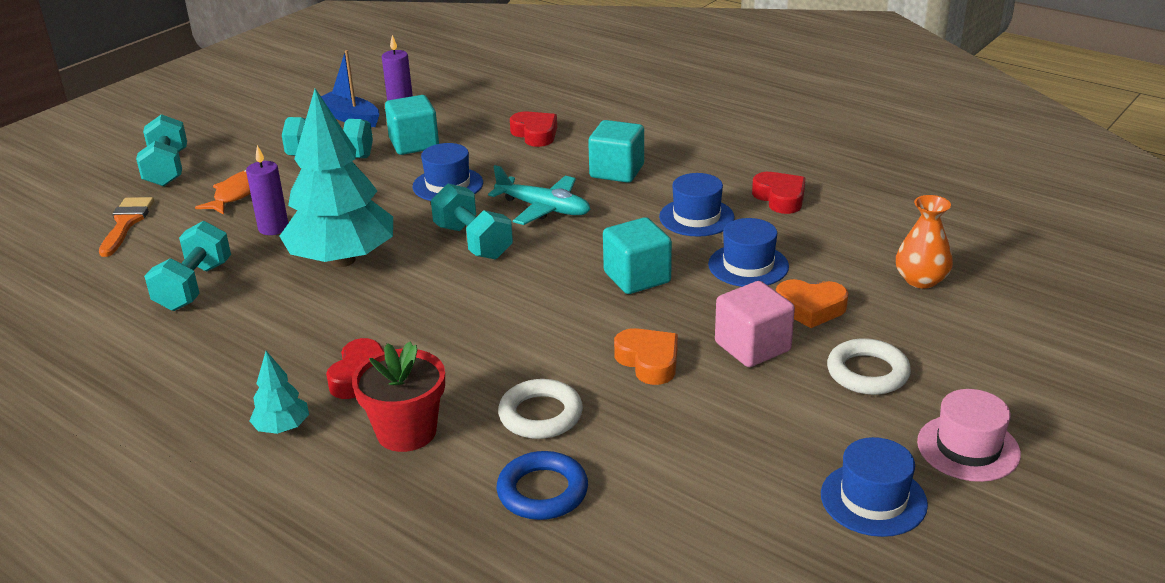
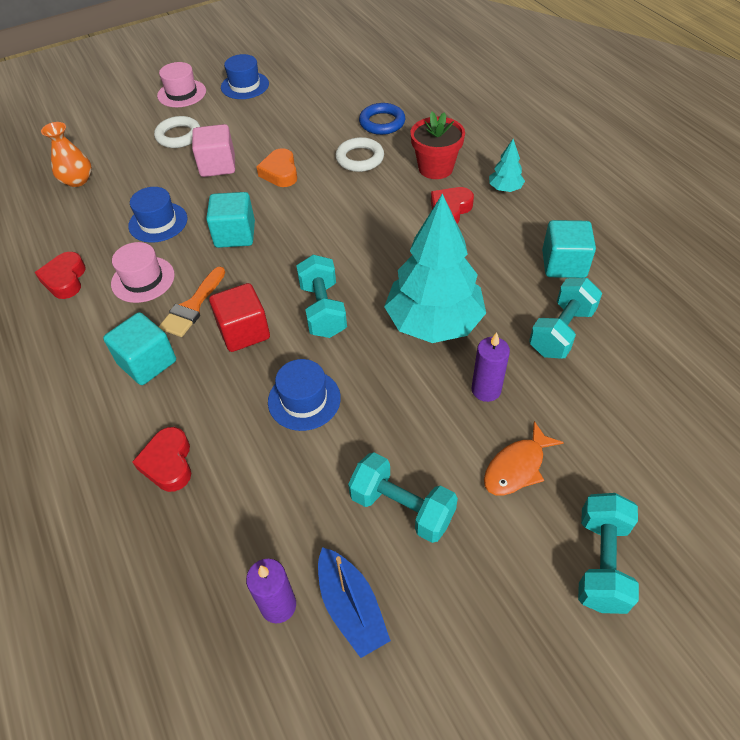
camera: 155 degrees left, 20 degrees up
orange brush [99,197,154,257] -> orange brush moved to [159,267,225,337]
turquoise cube [385,95,439,155] -> turquoise cube moved to [542,220,596,278]
turquoise plane [488,165,590,225] -> red cube [209,283,270,352]
blue hat [659,173,735,237] -> pink hat [111,242,175,303]
orange heart [776,279,849,328] -> none

